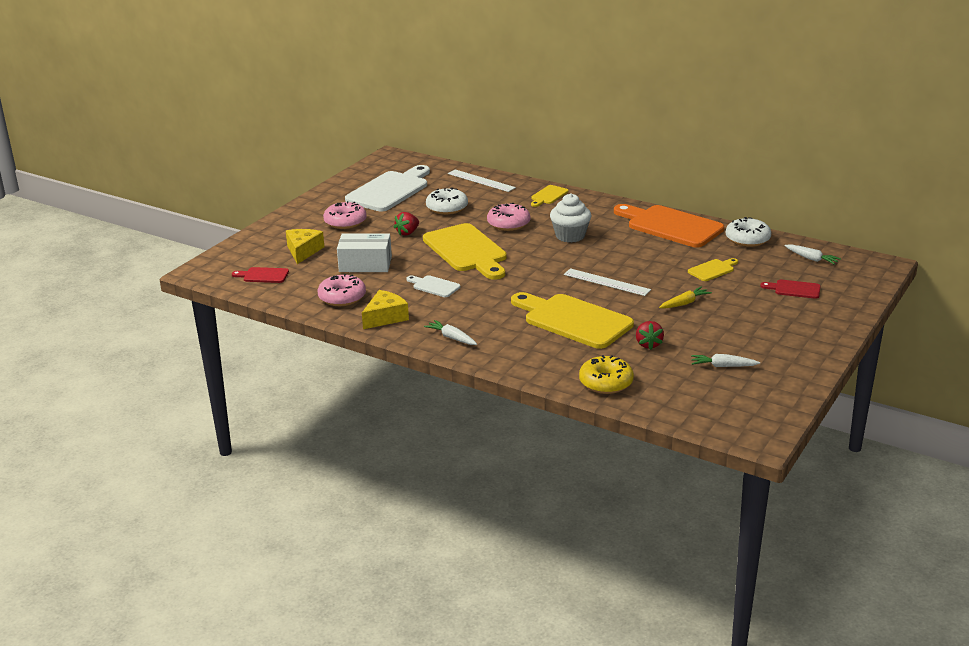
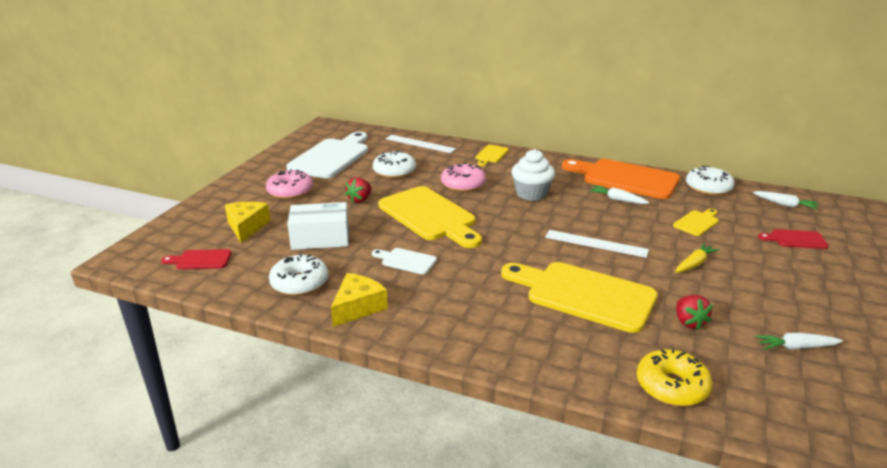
camera: 10 degrees left, 0 degrees up
pink donut [317,274,366,306] -> white donut [269,254,328,296]
white carrot [424,320,477,345] -> white carrot moved to [589,185,649,204]

